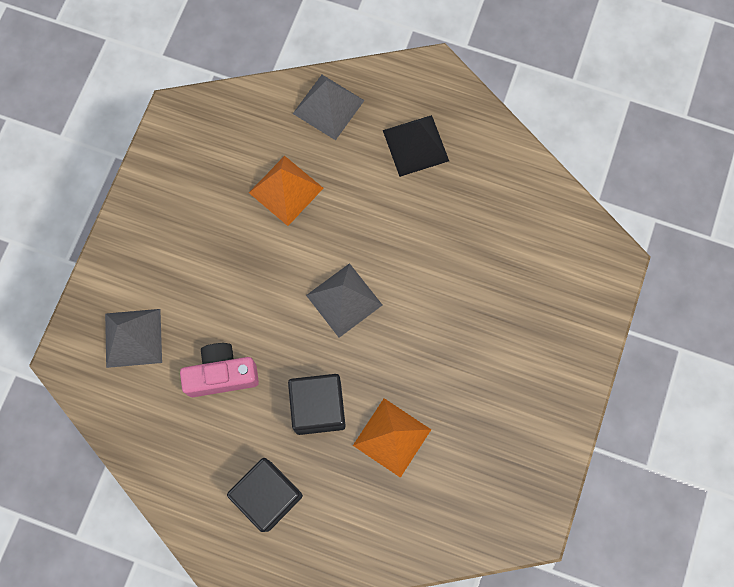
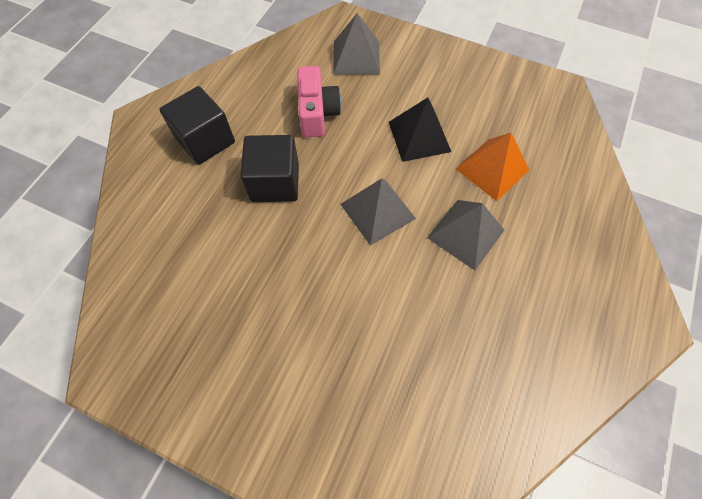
camera: 95 degrees right, 10 degrees down
grey pyramid [293,75,365,140] -> grey pyramid moved to [427,200,504,270]
orange pyramid [353,398,431,478] -> none
black pyramid [383,115,449,177] -> black pyramid moved to [389,98,451,162]

